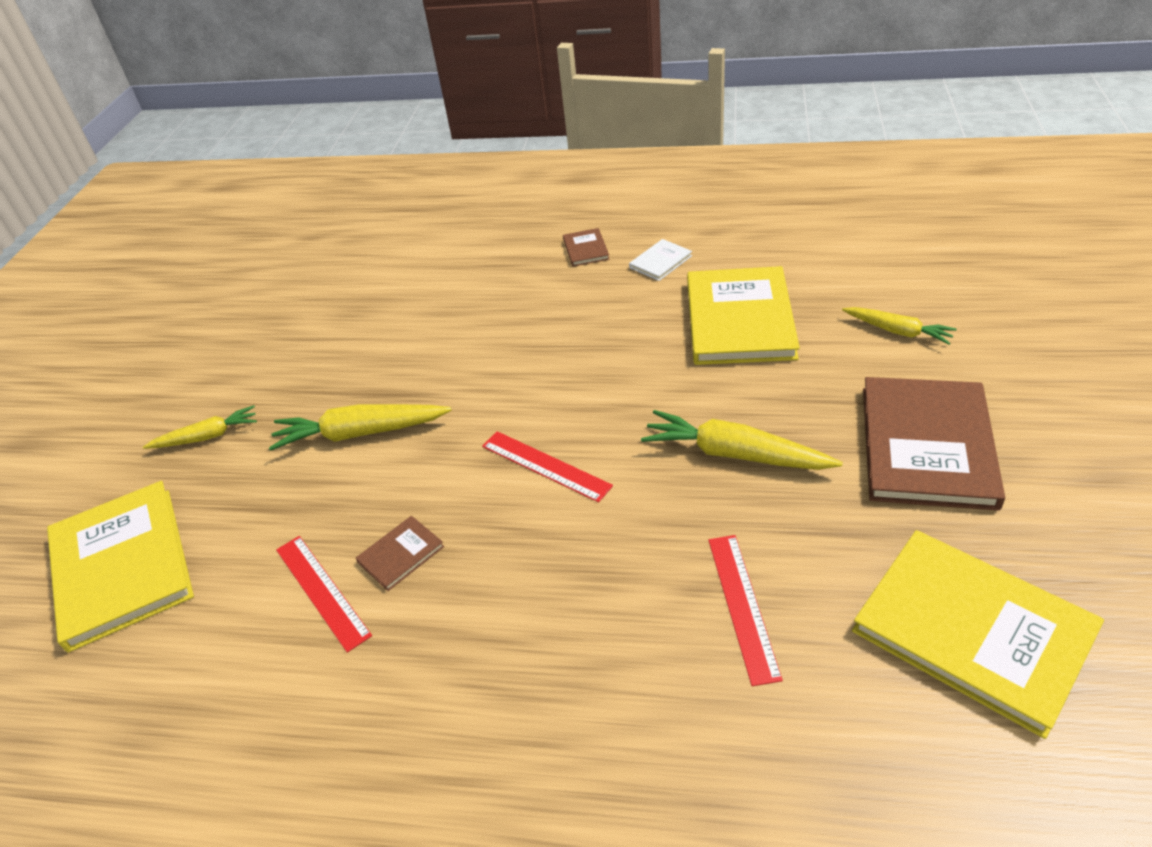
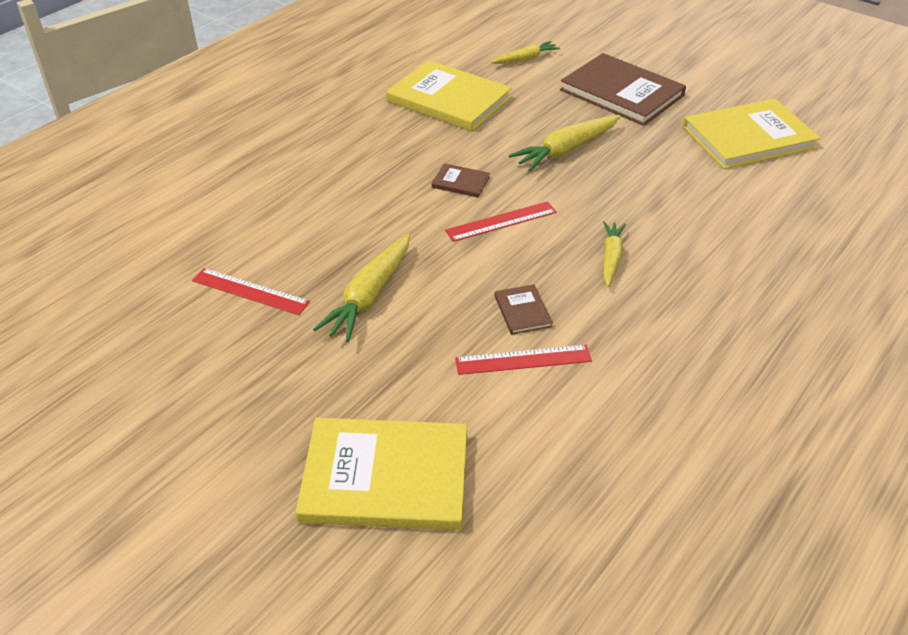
camera: 65 degrees left, 0 degrees up
yellow carrot [143,405,257,449] -> yellow carrot moved to [603,221,626,287]
brown book [563,228,609,267] -> brown book moved to [432,163,490,198]
white book [629,239,692,281] -> none
red ruler [708,535,783,686] -> red ruler moved to [192,268,310,315]

